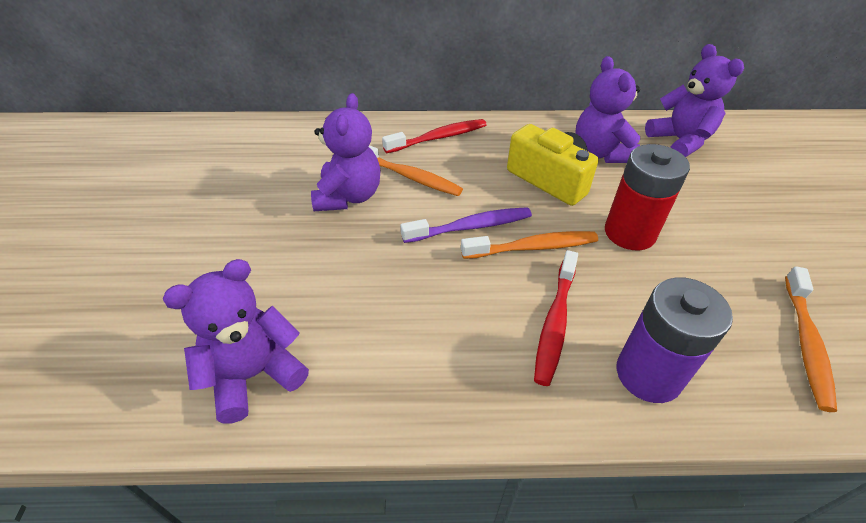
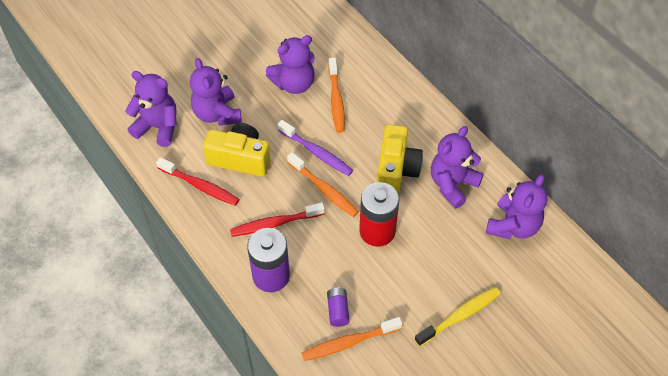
camera: 55 degrees right, 10 degrees up
red toothbrush [382,119,487,153] -> red toothbrush moved to [156,157,239,206]
none -> purple teddy bear [190,58,242,125]
none -> yellow camera [203,123,271,177]
none -> purple battery [327,288,350,327]
none -> yellow toothbrush [414,287,501,347]

